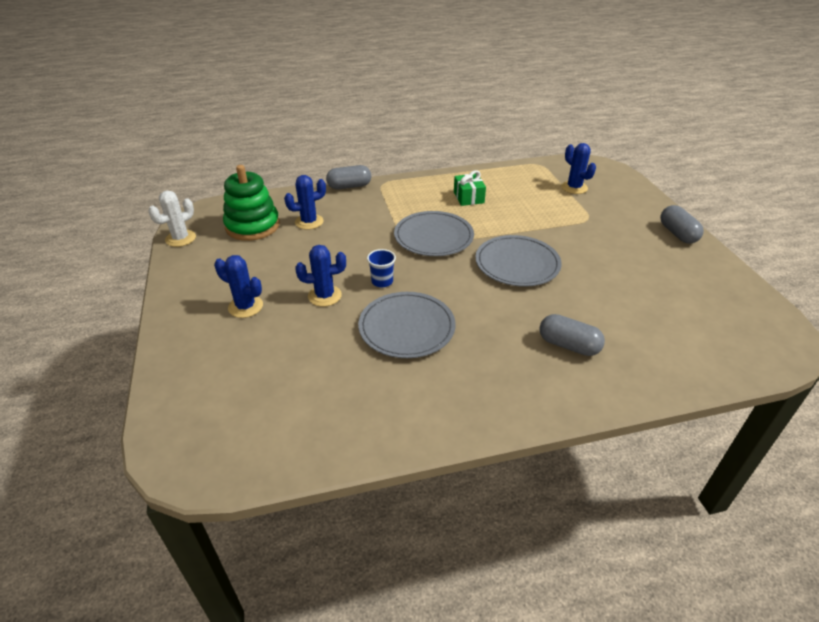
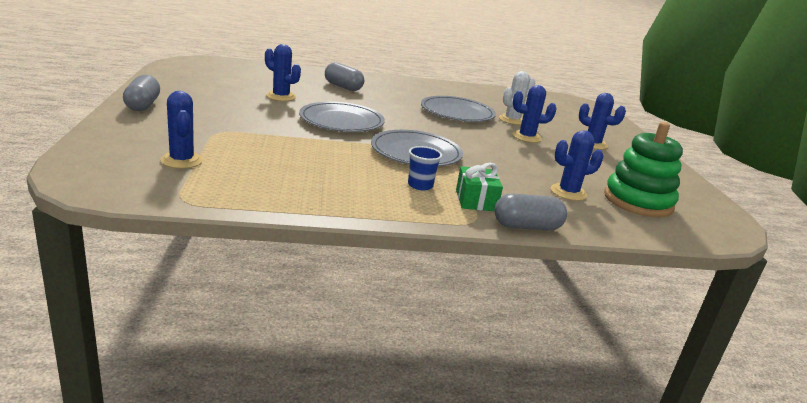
camera: 175 degrees left, 15 degrees down
white cactus [148,191,196,247] -> white cactus moved to [499,71,535,125]
blue cup [367,249,396,287] -> blue cup moved to [408,146,442,190]
green gift [454,171,486,206] -> green gift moved to [456,163,503,211]
none -> blue cactus [265,44,301,101]

